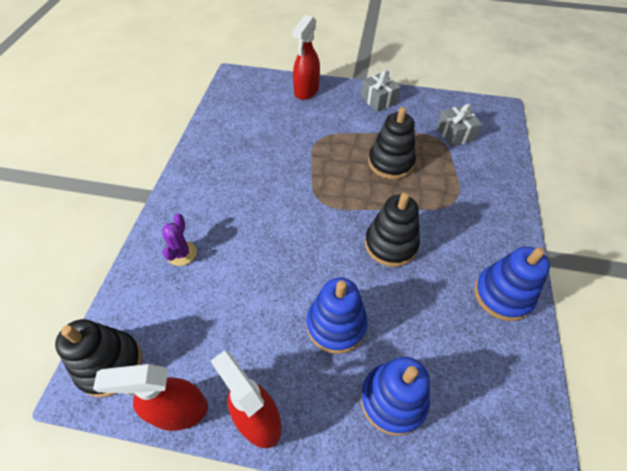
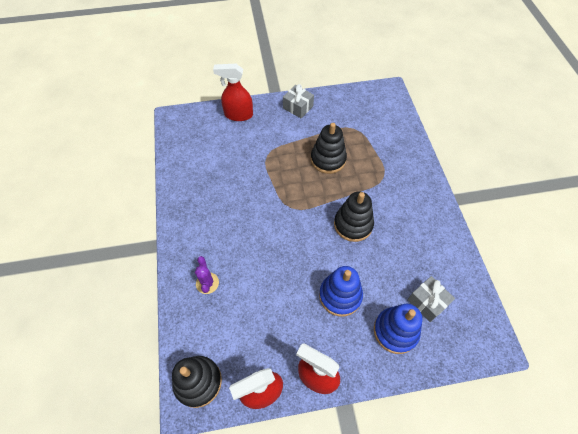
camera: 20 degrees left, 5 degrees up
red spray bottle [292,15,320,100] -> red spray bottle turned 90 degrees clockwise [213,64,253,121]
grey gift [436,104,482,146] -> grey gift moved to [407,276,455,322]
blue stacking toy [474,246,550,321] -> none

